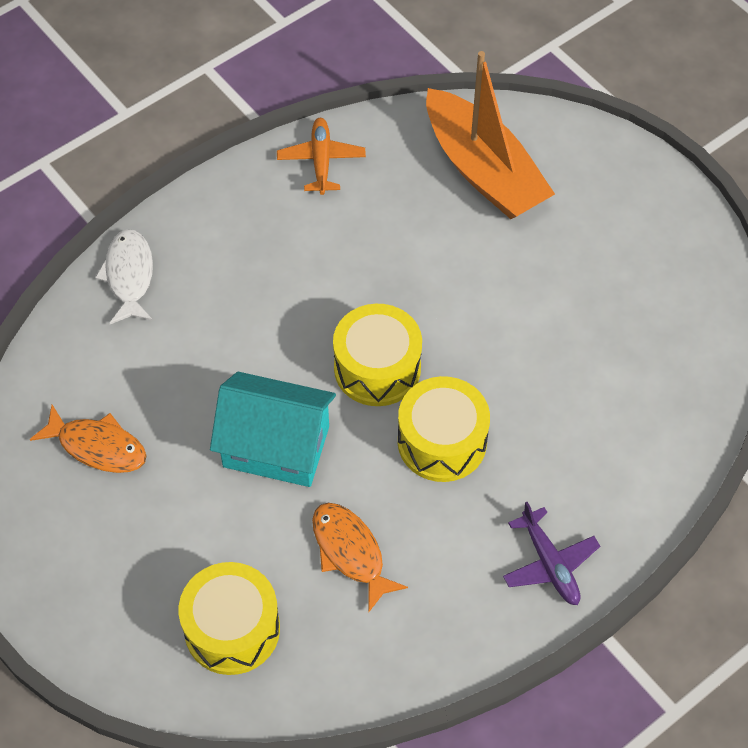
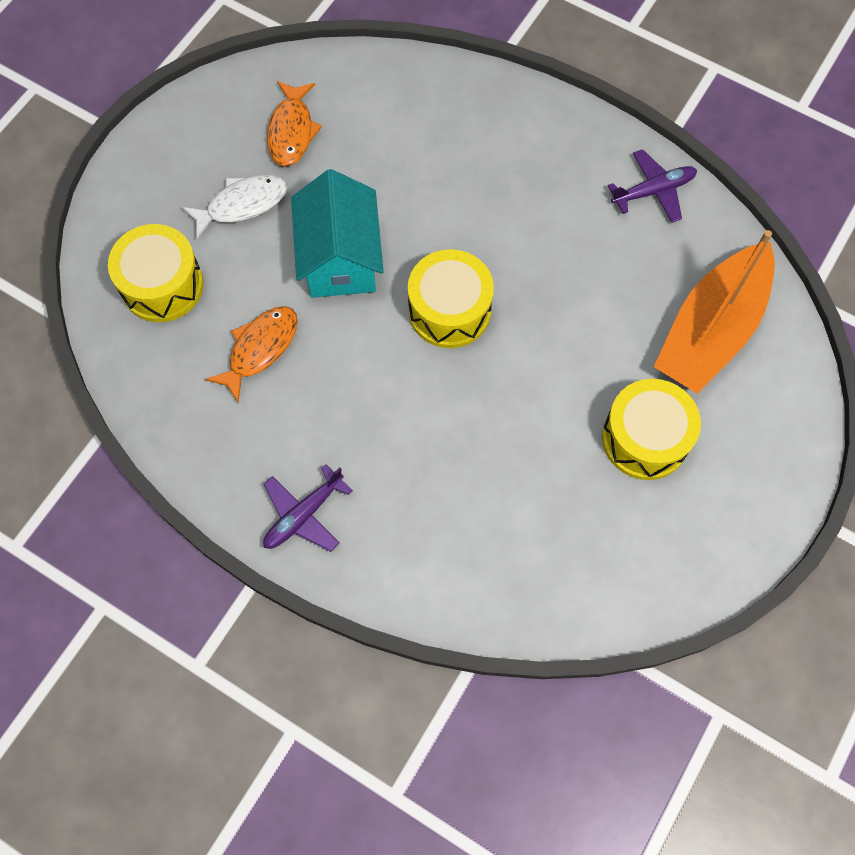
camera: 70 degrees right, 10 degrees up
white fish [95,229,153,324] -> white fish moved to [182,175,287,240]
orange plane [277,118,366,195] -> purple plane [608,149,697,223]
yellow drum [398,376,490,482] -> yellow drum moved to [602,379,701,480]

